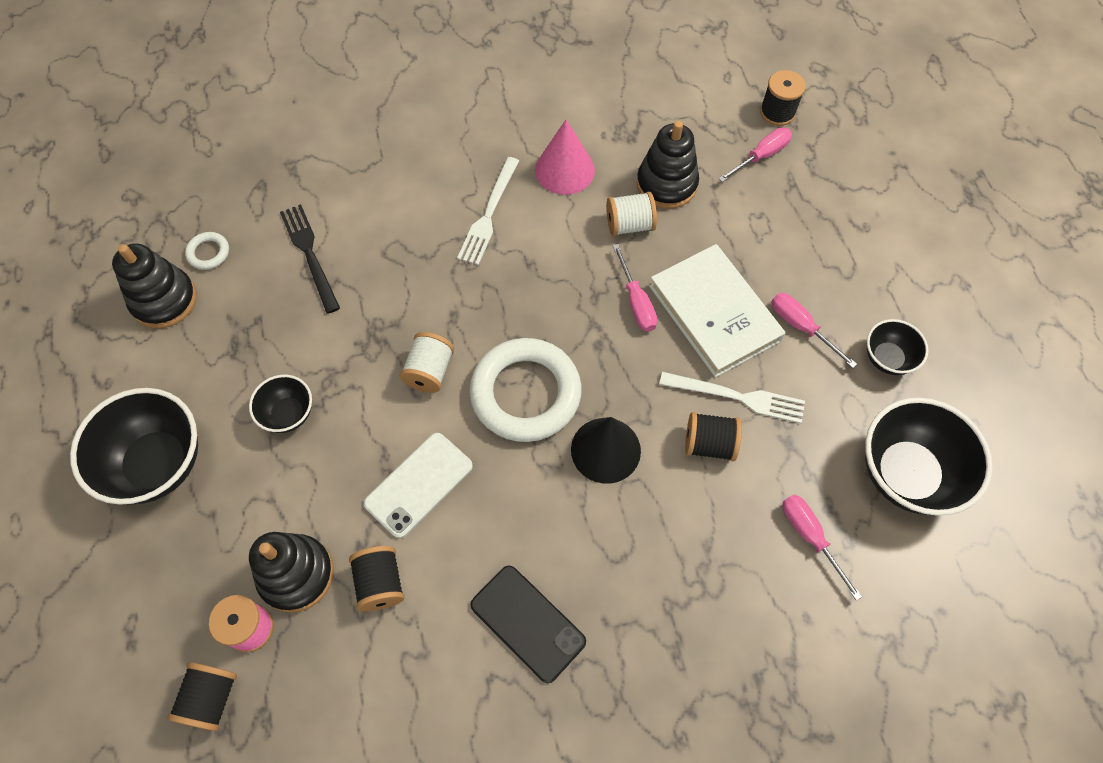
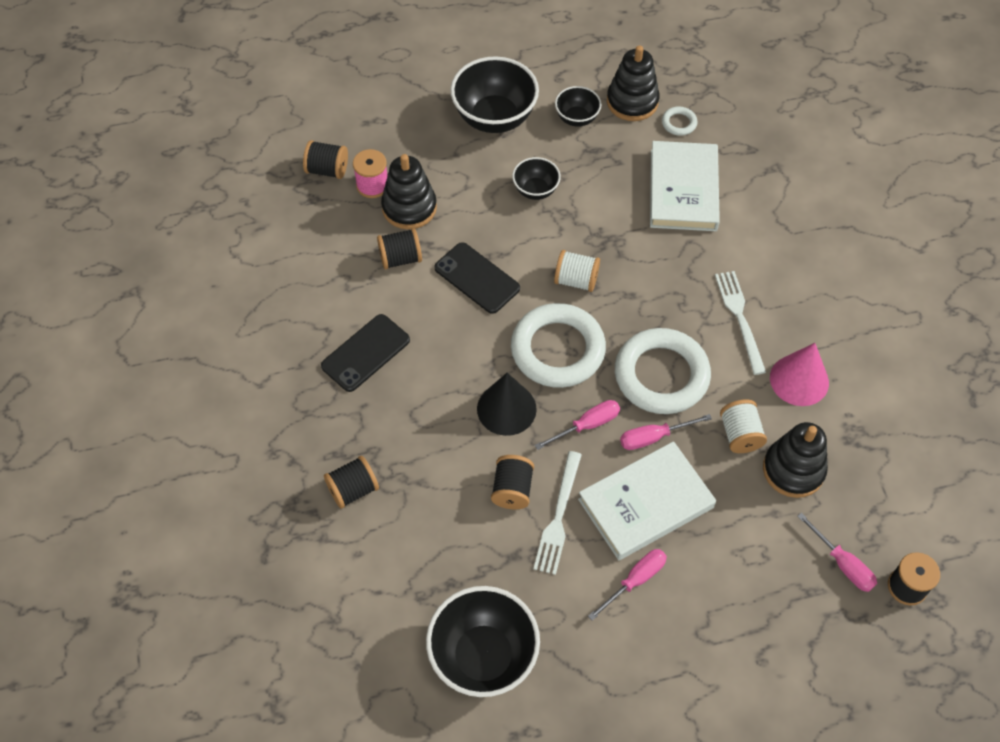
camera: 90 degrees right, 5 degrees down
black fork [280,204,340,314] -> white book [650,141,720,231]
white phone [364,433,473,538] -> black phone [434,242,520,314]
white fork [457,157,519,265] -> white fork turned 60 degrees clockwise [715,271,766,375]
pink screwdriver [783,495,862,601] -> pink screwdriver moved to [535,400,620,450]
black bowl [867,319,929,375] -> black bowl moved to [555,86,601,127]
none -> black spool [324,456,379,509]
none -> white ring [615,328,711,414]

